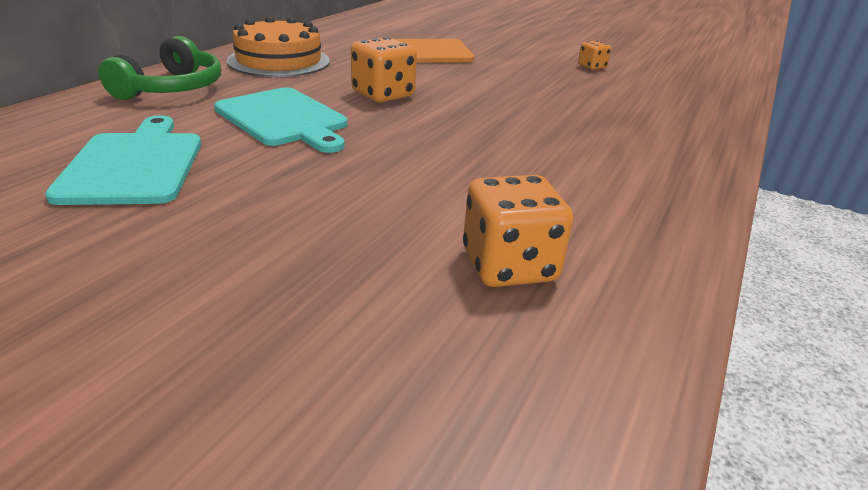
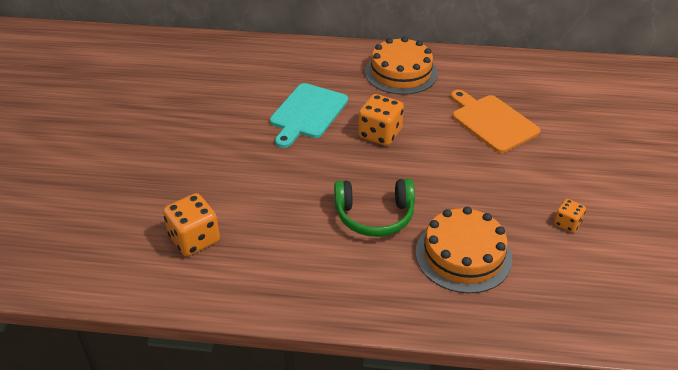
camera: 70 degrees right, 10 degrees up
turquoise cutting board [45,116,201,205] -> none
green headphones [99,36,221,100] -> green headphones moved to [334,179,415,237]
none -> orange cake [416,207,512,293]

